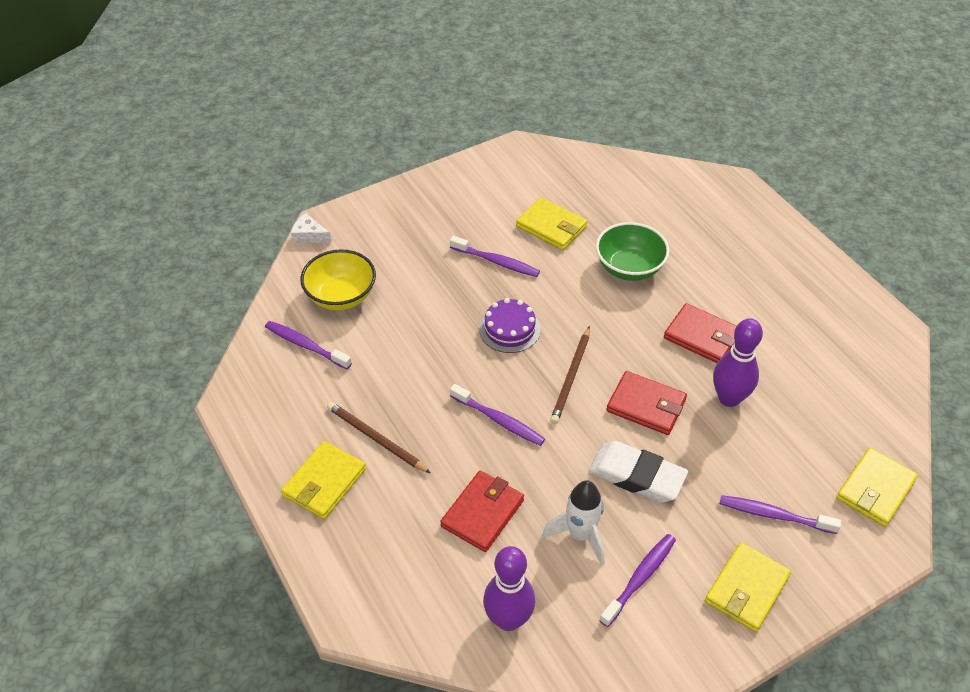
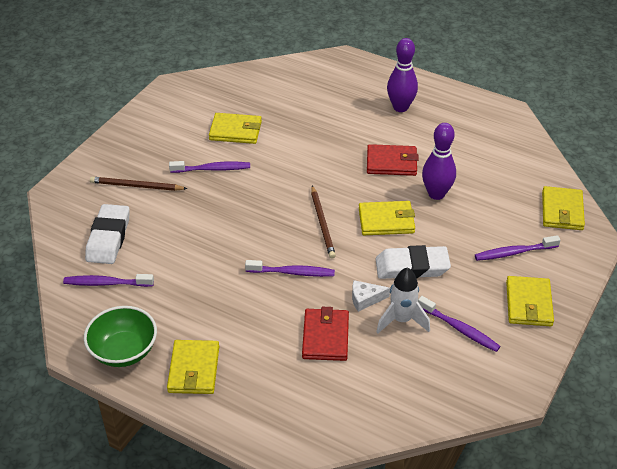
camera: 30 degrees left, 5 degrees down
white cheese [291,213,332,243] -> white cheese moved to [352,280,390,312]
yellow bowl [300,249,376,310] -> white eraser [85,204,130,264]
brown pencil [327,402,430,473] -> brown pencil moved to [90,177,188,191]
purple cake [479,298,540,353] -> none
purple bowling pin [483,546,535,631] -> purple bowling pin moved to [387,38,418,112]
green bowl [596,222,670,281] -> green bowl moved to [84,306,157,367]
purple toothbrush [599,534,676,627] -> purple toothbrush turned 120 degrees clockwise [418,296,501,352]
red wallet [607,371,687,435] -> yellow wallet [359,201,415,235]

